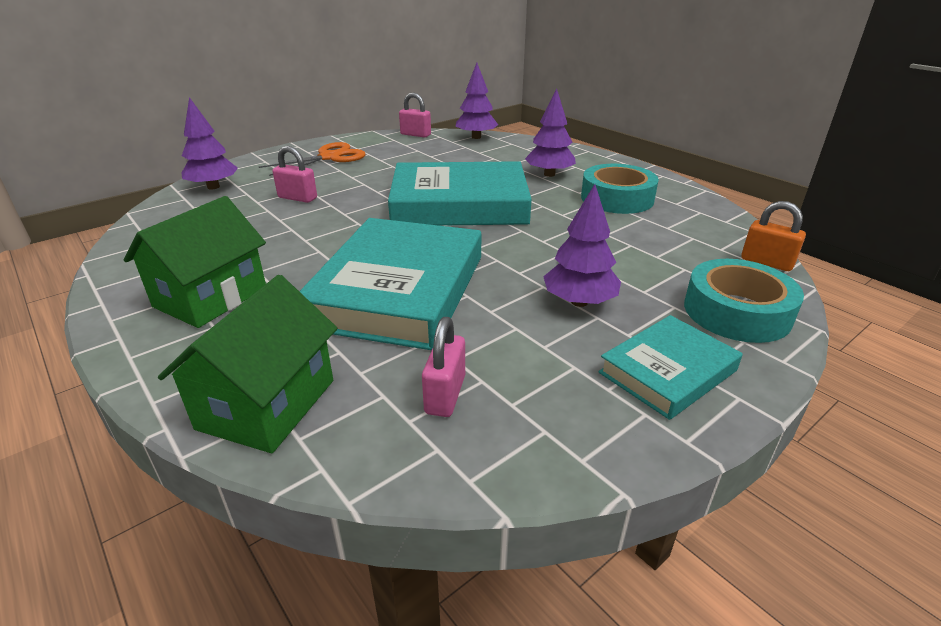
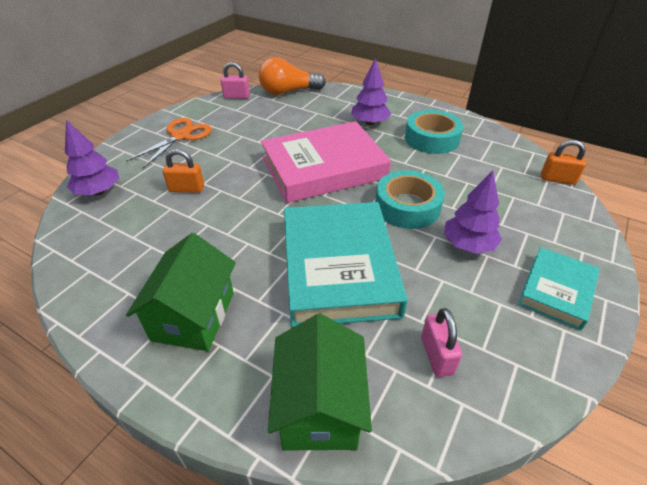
camera: 20 degrees left, 10 degrees up
pink padlock [273,146,317,203] -> orange padlock [163,149,204,193]
turquoise book [388,161,532,226] -> pink book [261,121,391,203]
purple tree [456,63,498,139] -> orange light bulb [259,57,326,95]
turquoise tape [684,259,804,343] -> turquoise tape moved to [375,170,445,229]

